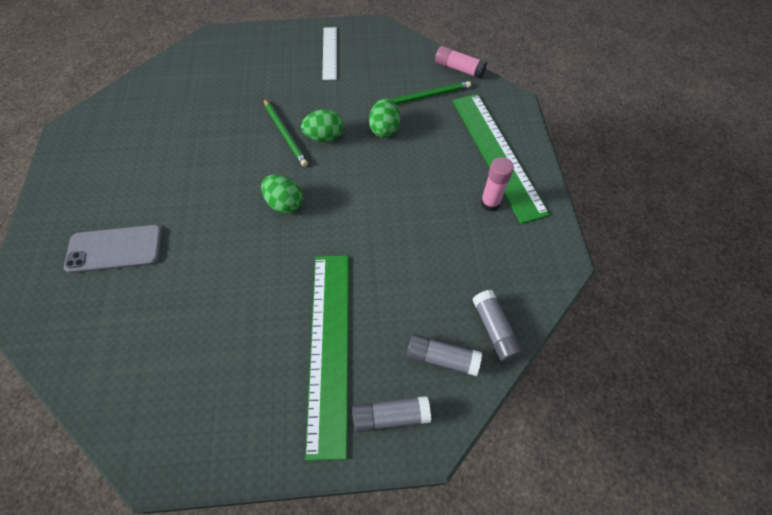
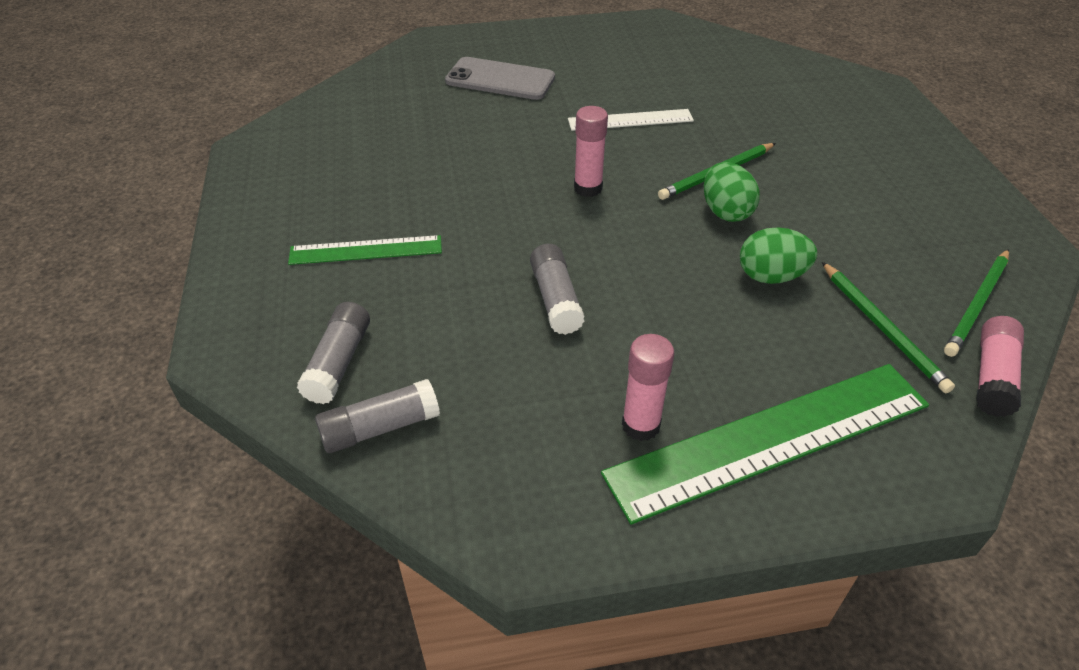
camera: 85 degrees right, 15 degrees down
grey phone [64,225,162,273] -> grey phone turned 60 degrees counterclockwise [445,57,555,100]
green egg [261,175,302,214] -> pink glue stick [574,106,608,197]
green ruler [305,256,349,461] -> green ruler [288,235,442,265], size x0.54
white ruler [322,27,337,80] -> white ruler moved to [568,109,694,131]
grey glue stick [352,396,431,432] -> grey glue stick moved to [530,244,585,335]
none -> green pencil [944,249,1009,357]

